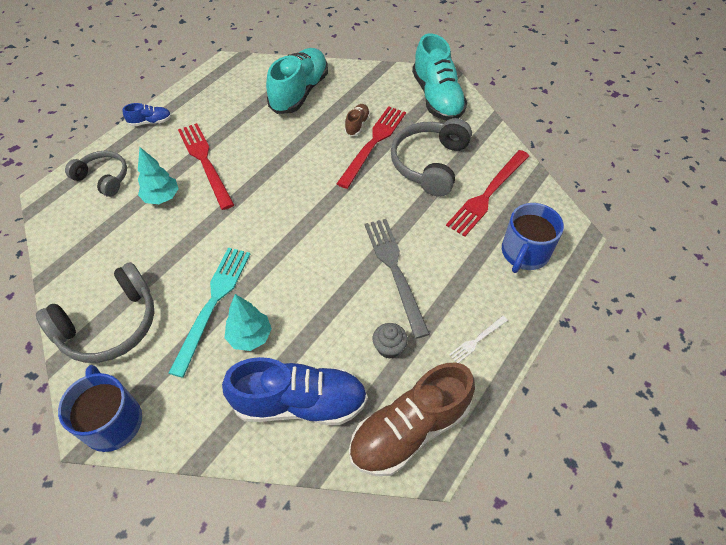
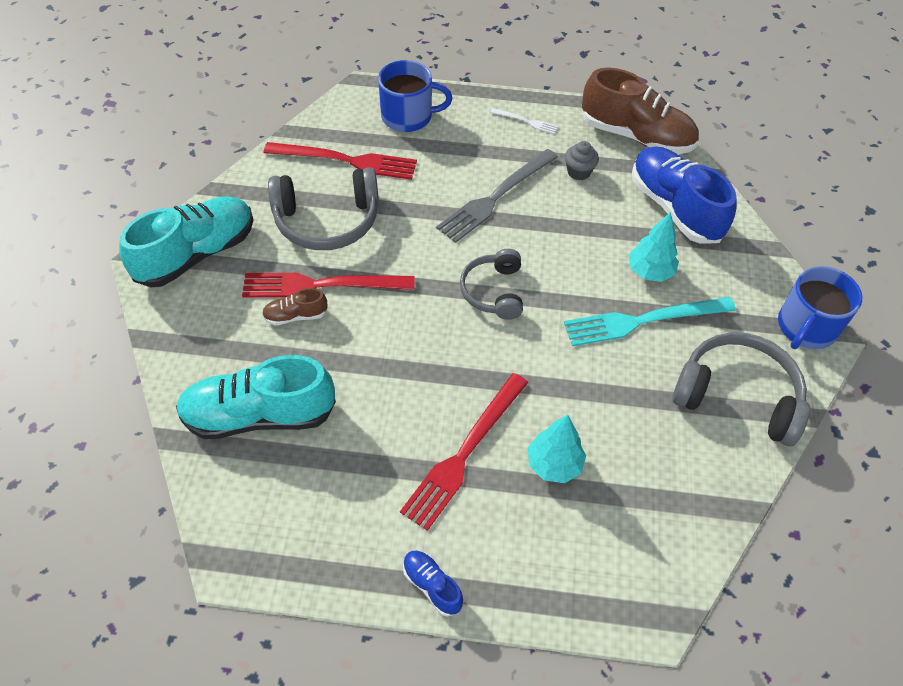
camera: 120 degrees left, 0 degrees up
grey headphones [65,151,127,197] -> grey headphones moved to [460,249,523,320]

